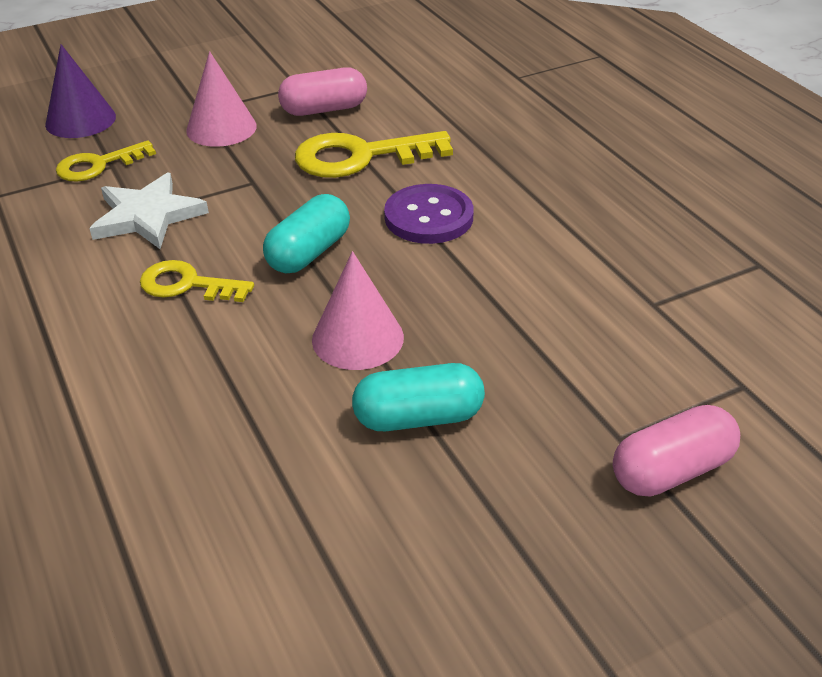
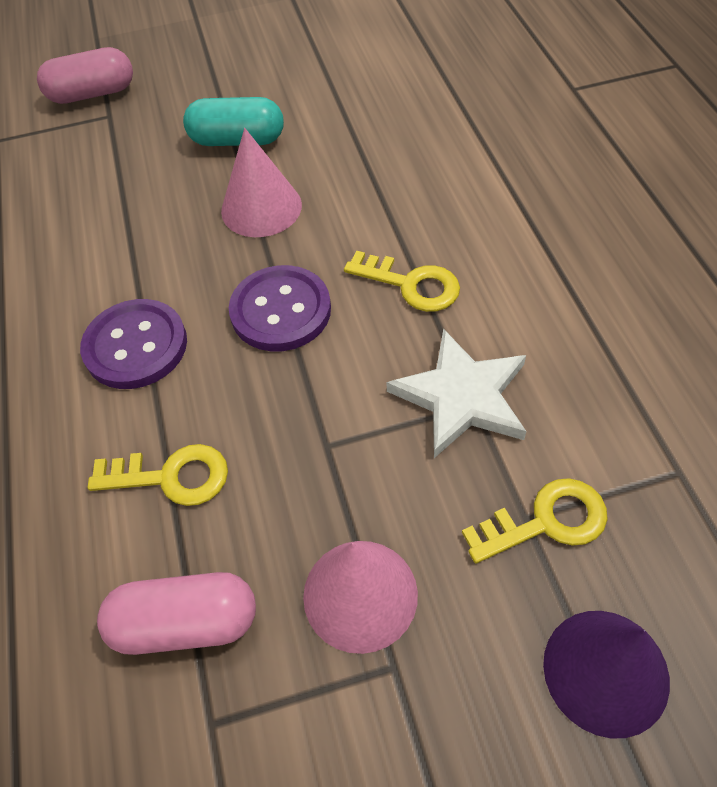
camera: 165 degrees left, 15 degrees up
turquoise capsule [263,194,350,273] -> purple button [229,265,331,351]
yellow key [295,131,453,178] -> yellow key [88,444,228,506], size x0.62

